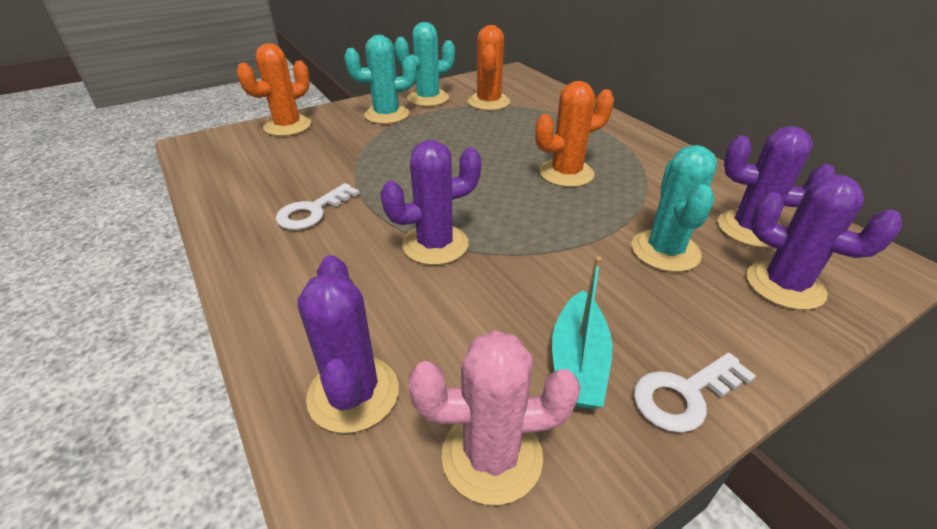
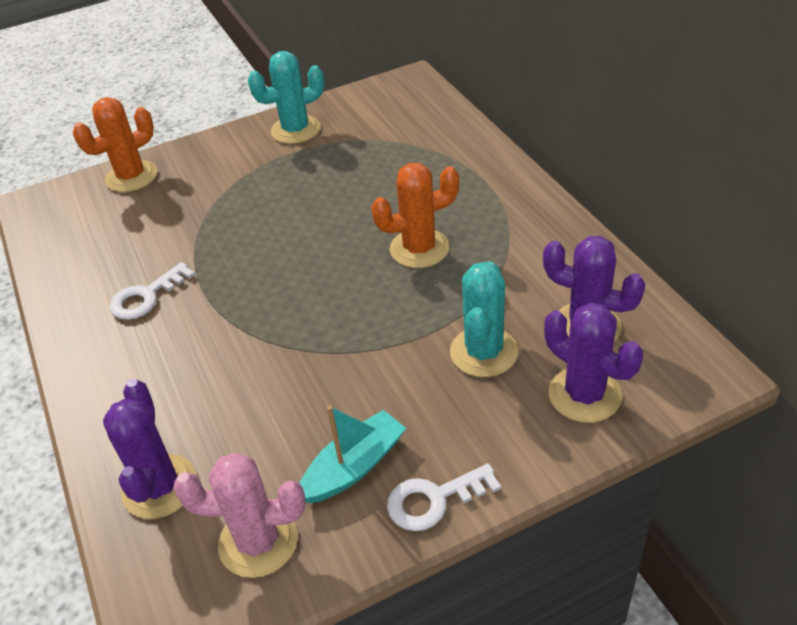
camera: 10 degrees right, 5 degrees up
turquoise cactus [345,35,417,124] -> none
purple cactus [380,140,482,265] -> none
orange cactus [468,25,510,111] -> none
turquoise boat [552,257,612,409] -> turquoise boat turned 150 degrees counterclockwise [300,406,406,503]

